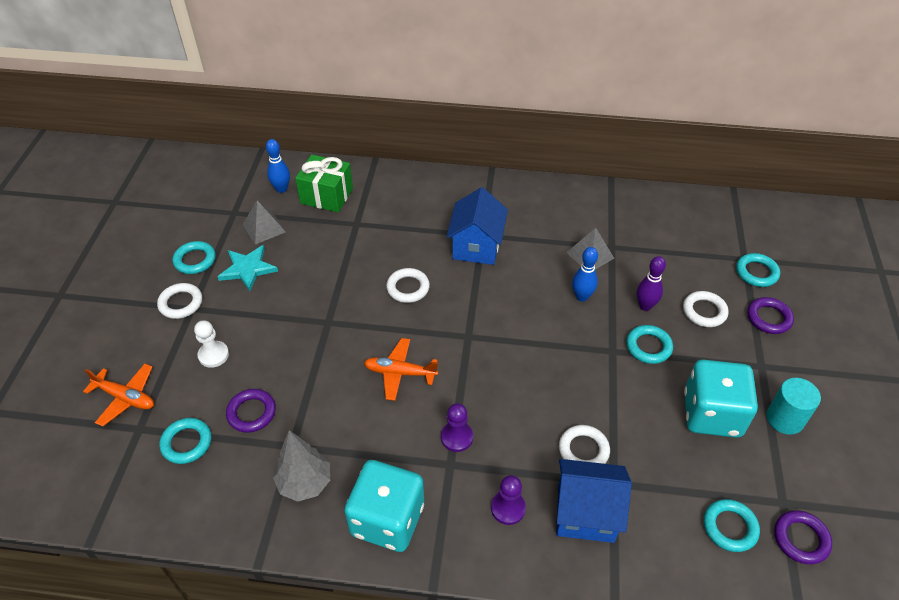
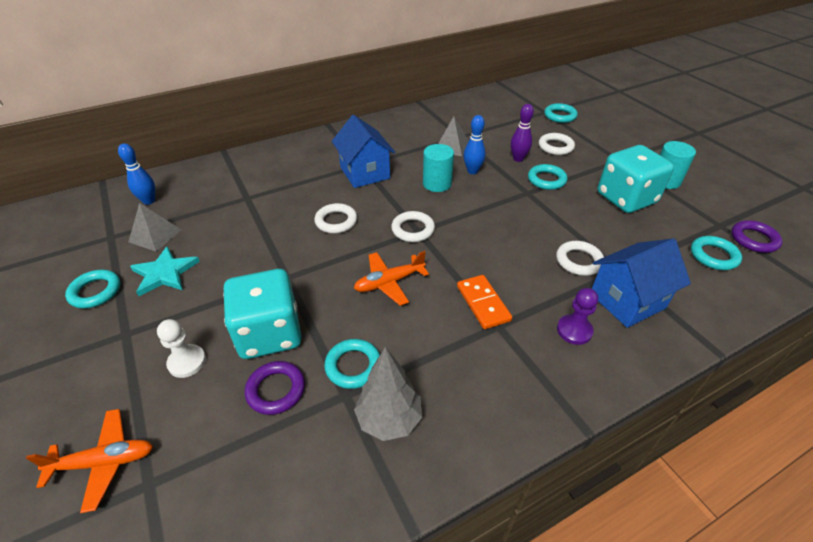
camera: 35 degrees left, 5 degrees down
white ring [157,283,202,319] -> white ring moved to [391,211,435,242]
turquoise ring [160,418,211,464] -> turquoise ring moved to [324,339,380,389]
green gift [295,155,353,212] -> none
turquoise dice [344,460,424,552] -> turquoise dice moved to [223,269,302,359]
purple pawn [441,403,473,452] -> orange domino [457,275,512,329]
purple ring [747,297,794,334] -> none
none -> turquoise cylinder [423,144,454,192]

